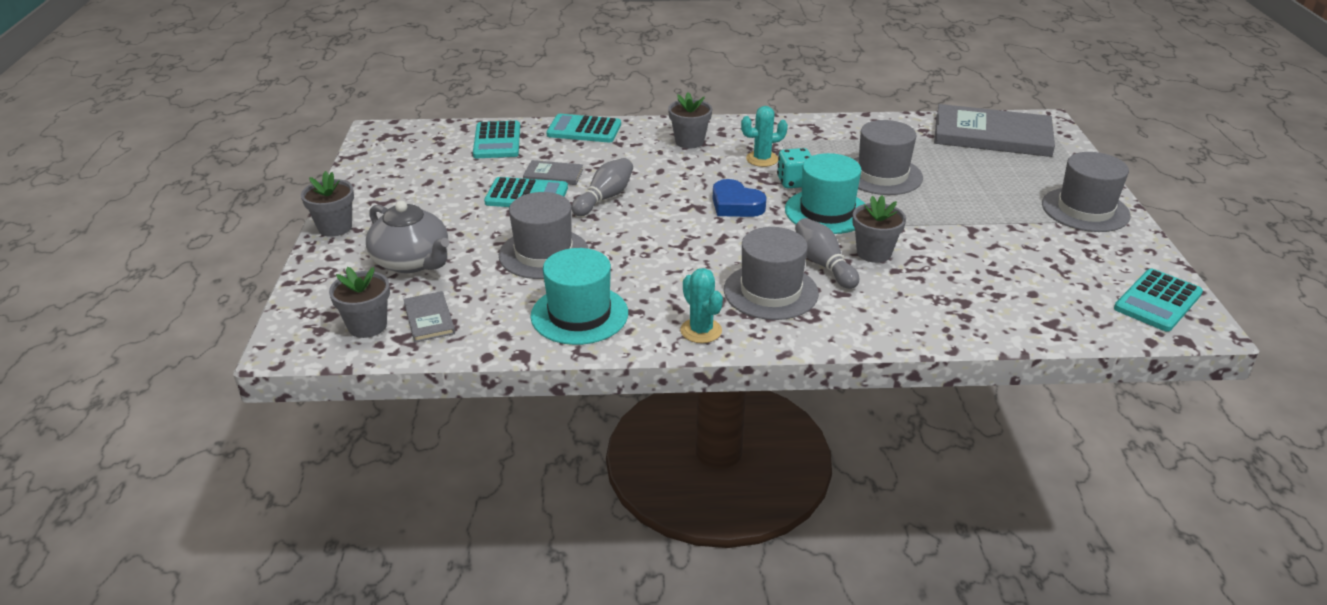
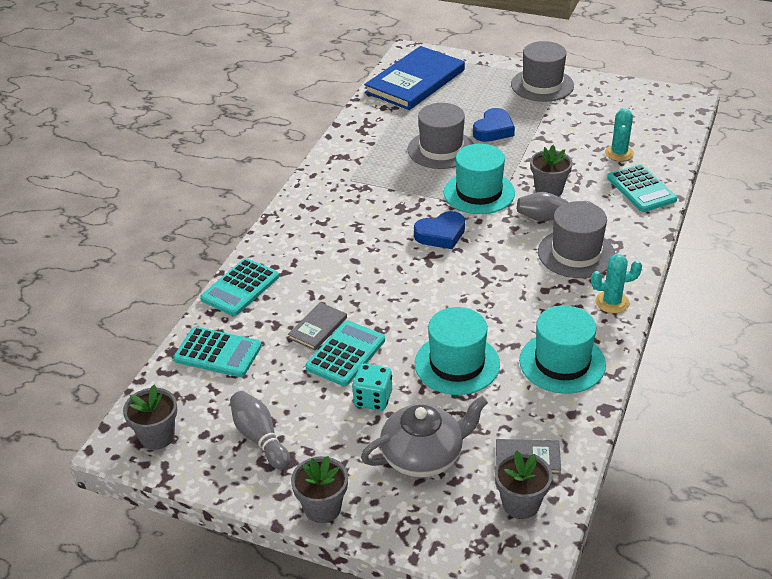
camera: 65 degrees left, 5 degrees up
grey hat [499,192,588,279] -> turquoise hat [415,307,500,395]
grey bowling pin [571,158,633,216] -> grey bowling pin moved to [230,391,290,470]
grey flower pot [668,92,712,148] -> grey flower pot moved to [123,385,177,450]
turquoise cactus [741,106,788,167] -> turquoise cactus moved to [605,109,634,161]
turquoise dice [777,148,811,188] -> turquoise dice moved to [352,364,392,411]
grey book [934,104,1055,157] -> blue book [364,46,465,110]
turquoise calculator [1114,269,1203,332] -> turquoise calculator moved to [607,164,677,212]
none -> blue heart [473,108,515,142]

